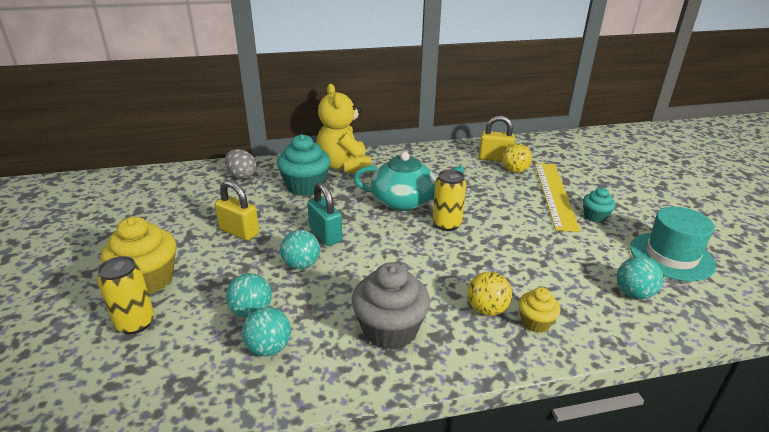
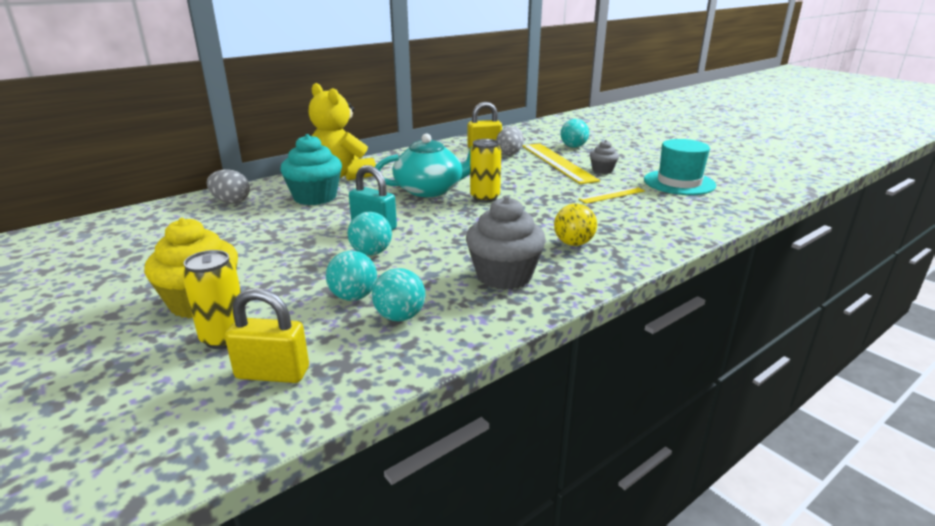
camera: 25 degrees left, 5 degrees down
yellow padlock [215,180,259,241] -> yellow padlock moved to [225,288,309,383]
yellow ball [502,143,532,173] -> grey egg [496,127,524,155]
yellow cupcake [518,287,561,333] -> none
turquoise cupcake [583,187,616,223] -> grey cupcake [590,140,619,174]
turquoise ball [617,257,663,299] -> turquoise ball moved to [561,119,589,148]
none -> yellow ruler [579,187,645,204]

